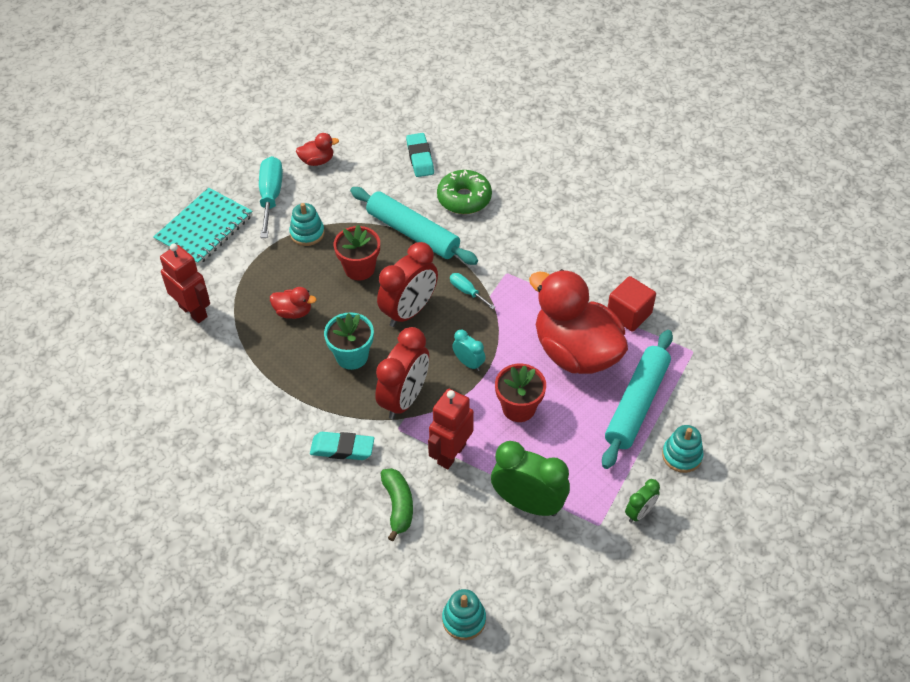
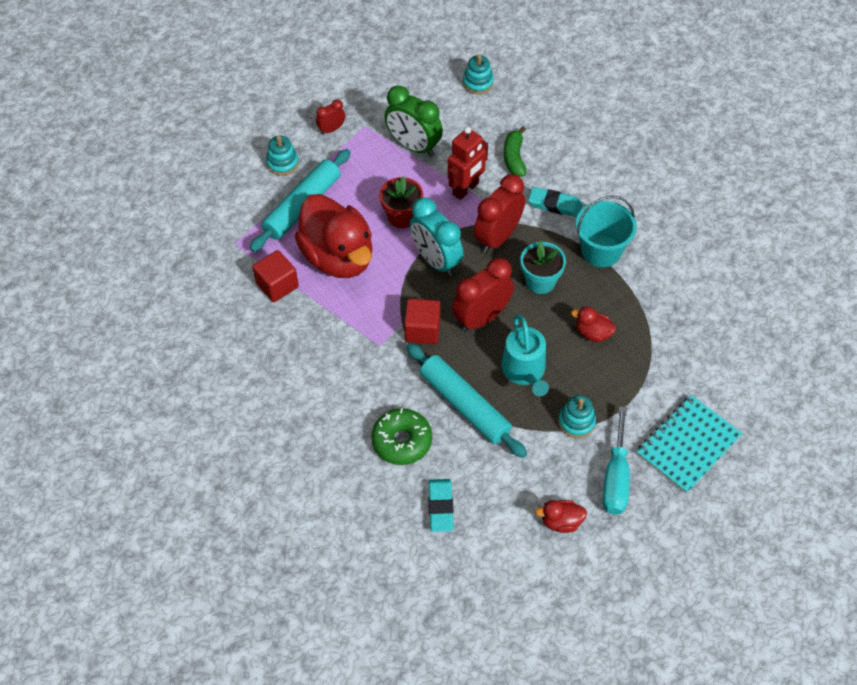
camera: 170 degrees left, 5 degrees up
red robot [160,244,210,323] -> none
red flower pot [334,225,380,280] -> turquoise watering can [501,314,549,396]
turquoise screwdriver [450,273,495,309] -> red cube [404,298,441,344]
turquoise clock [452,330,486,371] -> turquoise clock [409,198,464,277], size x1.97
green clock [625,479,660,523] -> red clock [316,99,345,135]
none -> turquoise bucket [576,196,637,267]

